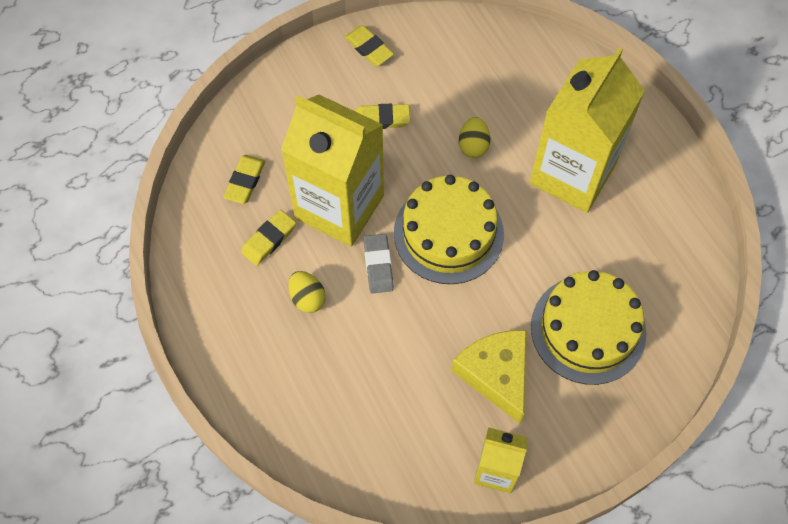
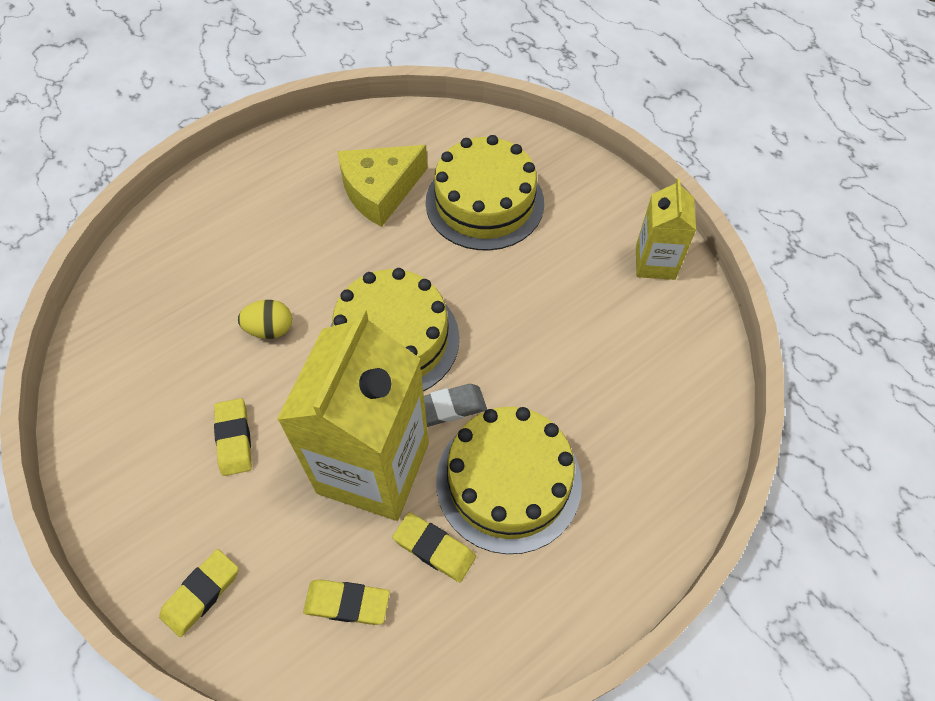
camera: 100 degrees left, 5 degrees down
yellow egg [288,271,326,313] -> yellow cake [436,407,582,554]
yellow eraser [344,25,394,66] -> yellow eraser moved to [159,549,239,637]
yellow cheese [451,330,527,424] -> yellow cheese moved to [338,145,428,227]
yellow carton [530,48,645,213] -> none

